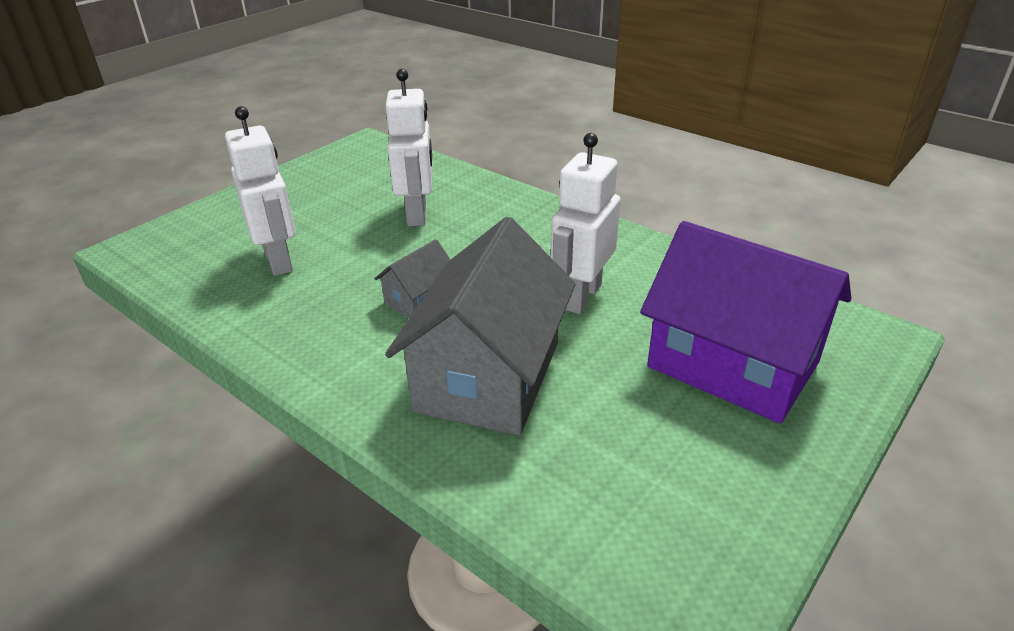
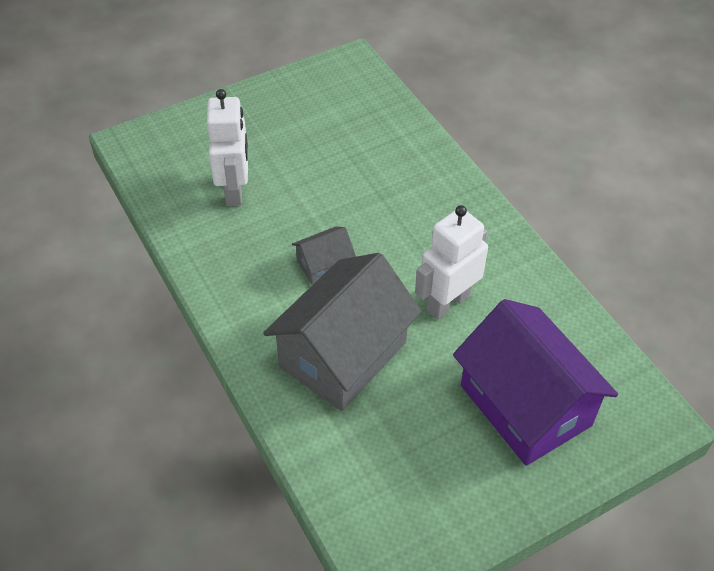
camera: 20 degrees right, 15 degrees up
white robot [385,69,433,226] -> none

